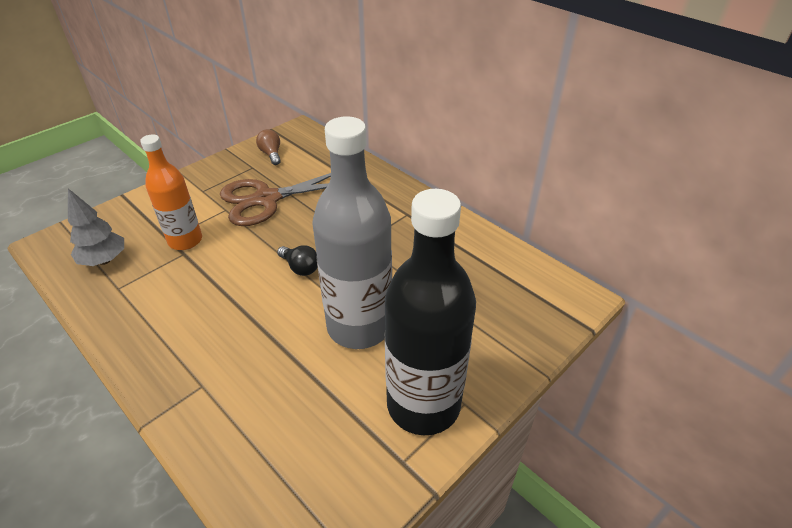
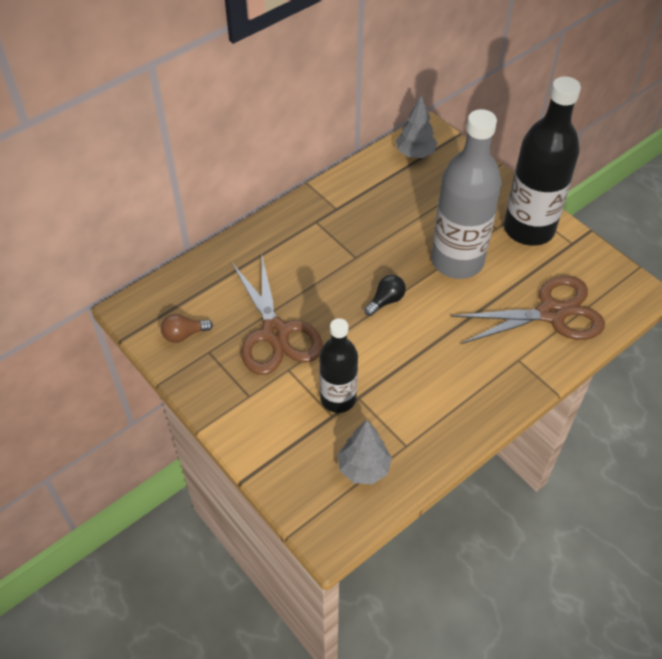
camera: 85 degrees left, 10 degrees up
orange bottle [140,134,202,250] -> black bottle [319,318,358,413]
none -> grey tree [396,95,437,158]
none -> brown scissors [451,276,605,344]

